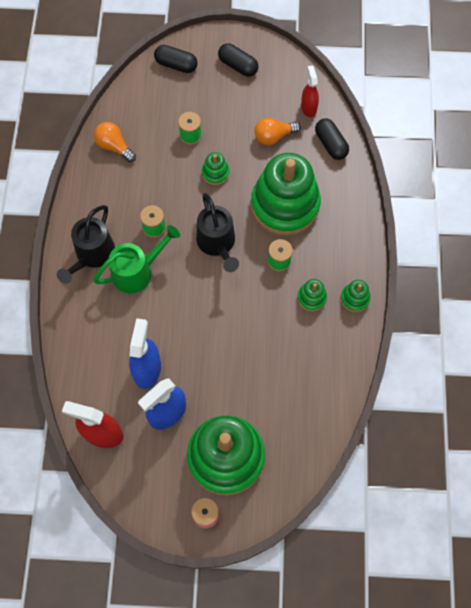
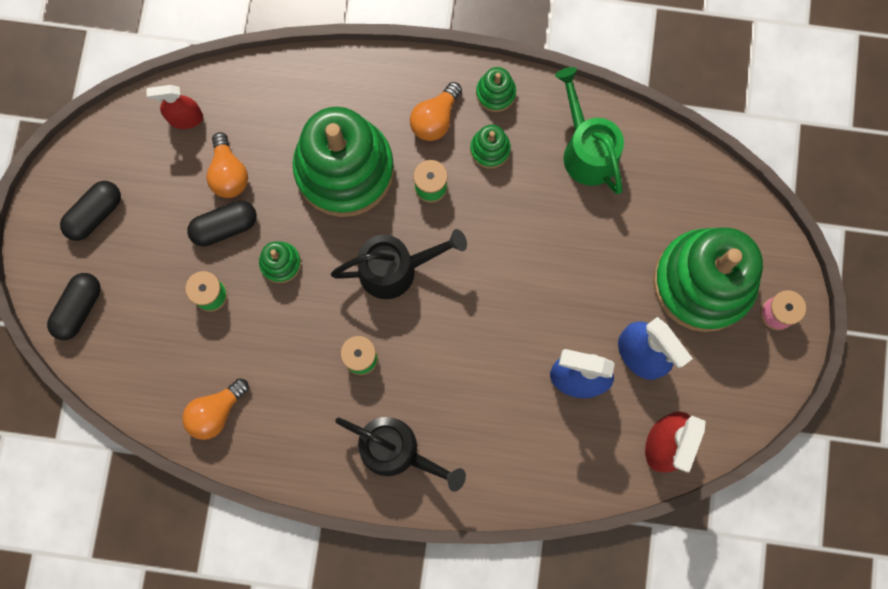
camera: 85 degrees left, 10 degrees up
green watering can [93,225,180,294] -> green watering can moved to [555,67,624,194]
black capsule [315,118,349,160] -> black capsule moved to [187,200,257,247]
none -> orange light bulb [410,82,462,141]

